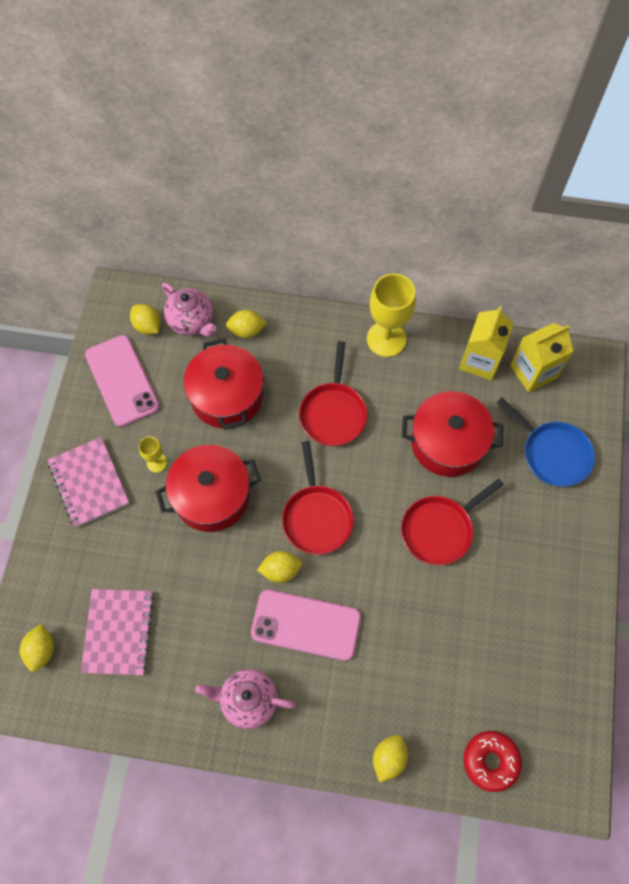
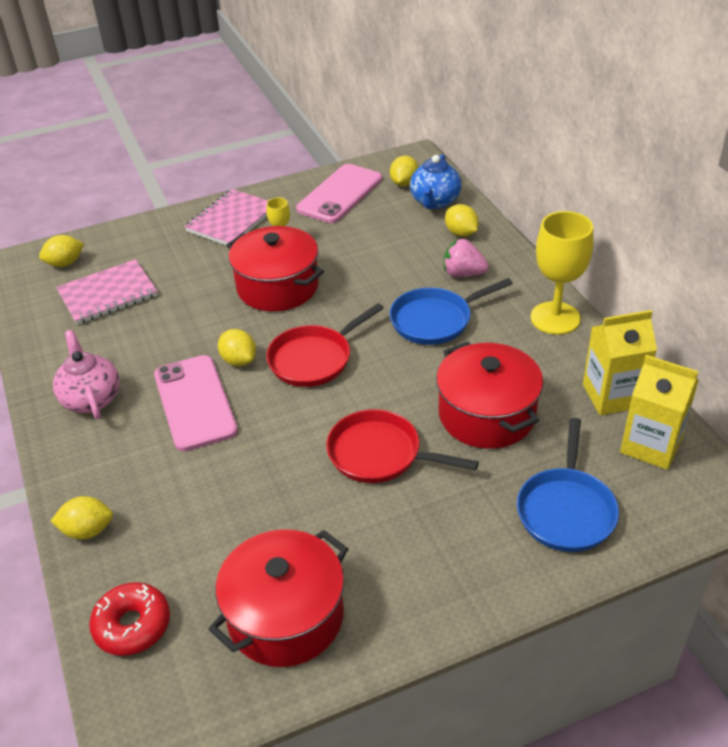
camera: 60 degrees right, 25 degrees down
pink teapot [162,283,216,337] -> blue teapot [410,155,462,209]
red pot [183,338,263,430] -> red pot moved to [208,529,348,667]
red pan [299,341,367,446] -> blue pan [390,278,513,345]
none -> pink strawberry [444,239,489,277]

